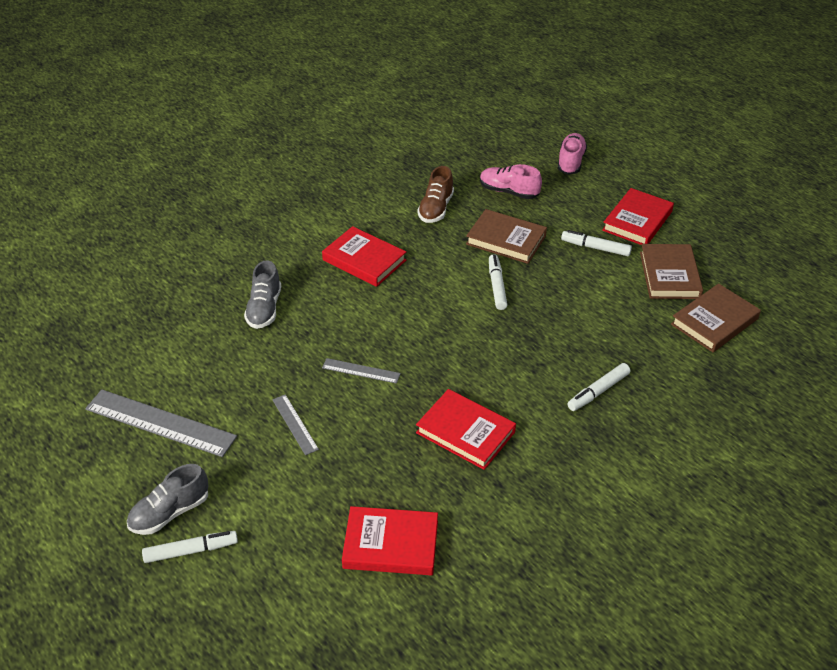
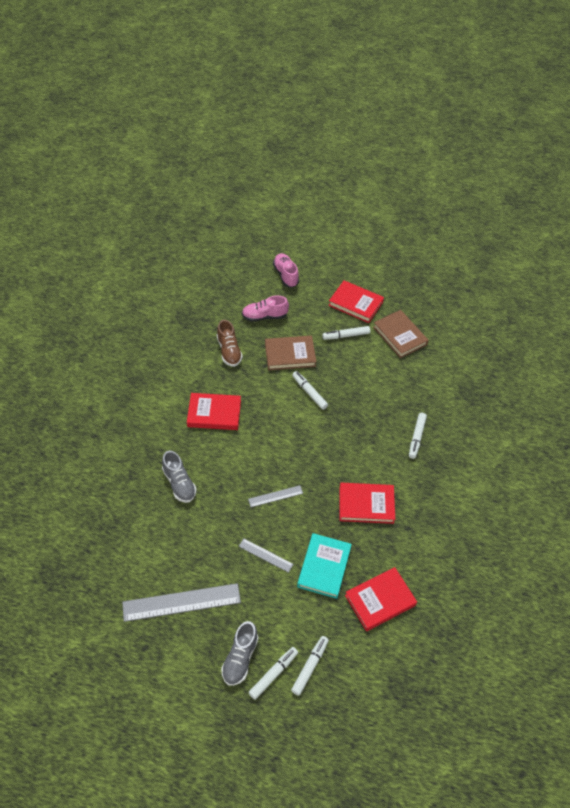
camera: 35 degrees left, 10 degrees up
red book [602,188,674,245] -> red book turned 60 degrees counterclockwise [329,280,384,323]
brown book [671,283,761,352] -> none
none -> white marker [291,636,329,696]
none -> turquoise book [297,533,352,599]

